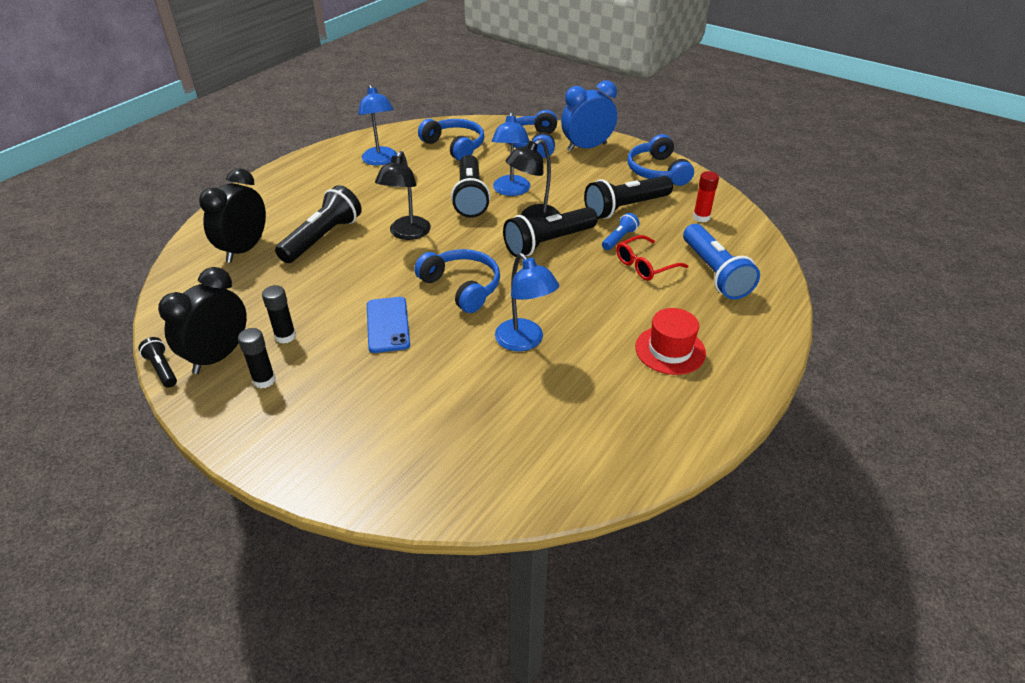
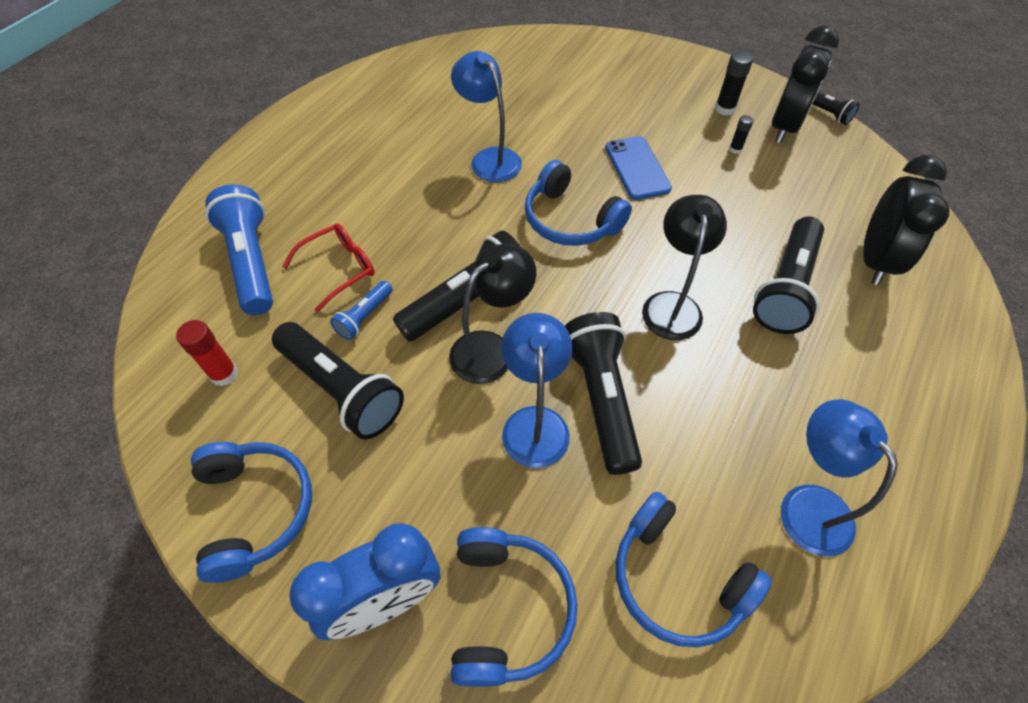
camera: 175 degrees right, 15 degrees up
black glue stick [262,285,296,344] -> black glue stick [729,115,753,154], size x0.61
black flashlight [584,176,673,219] -> black flashlight turned 75 degrees clockwise [272,322,404,439]
red hat [635,308,706,375] -> none

